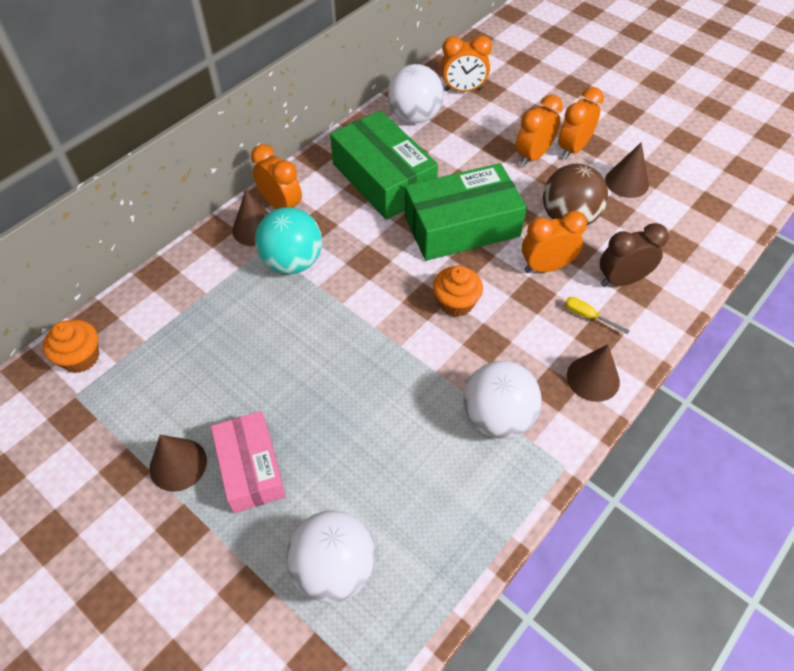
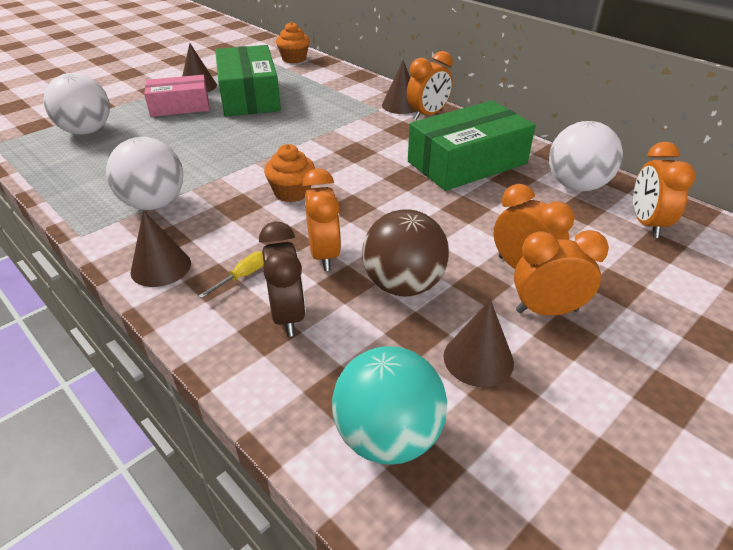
camera: 95 degrees right, 15 degrees down
turquoise ball [255,207,322,274] -> turquoise ball moved to [332,346,447,465]
green box [404,163,527,261] -> green box moved to [215,45,281,116]
orange clock [558,87,604,160] -> orange clock turned 45 degrees counterclockwise [514,230,609,316]

